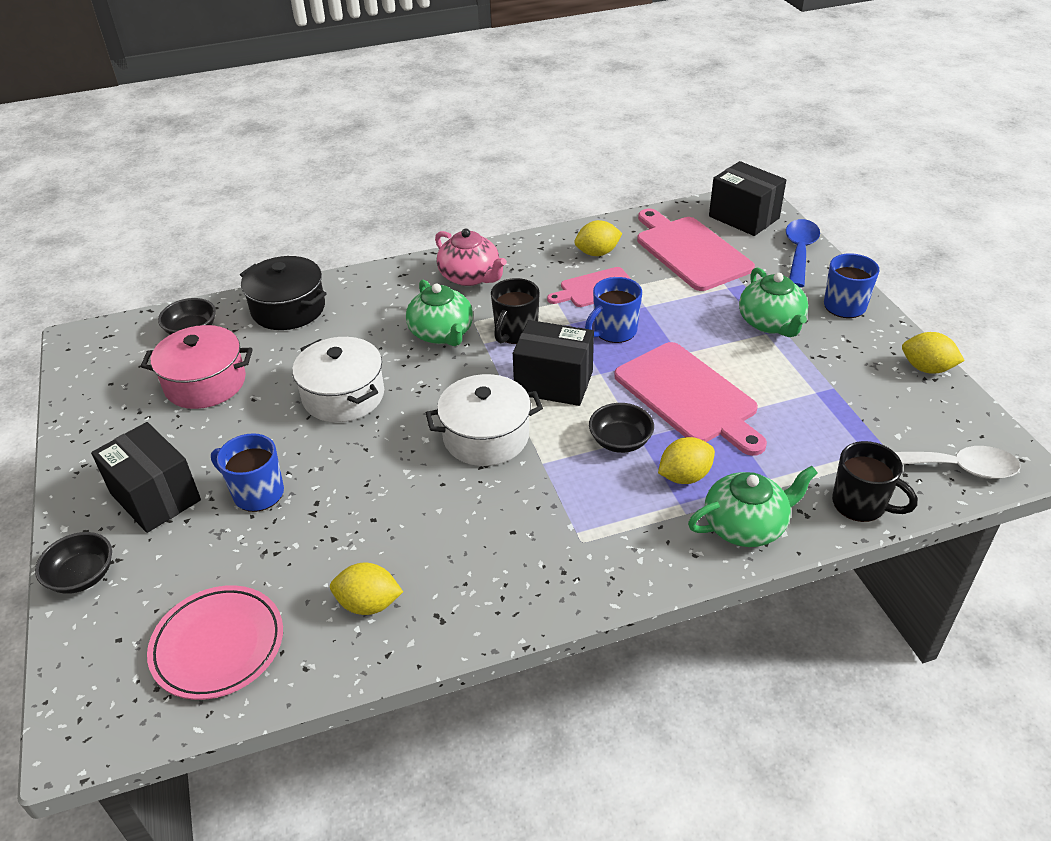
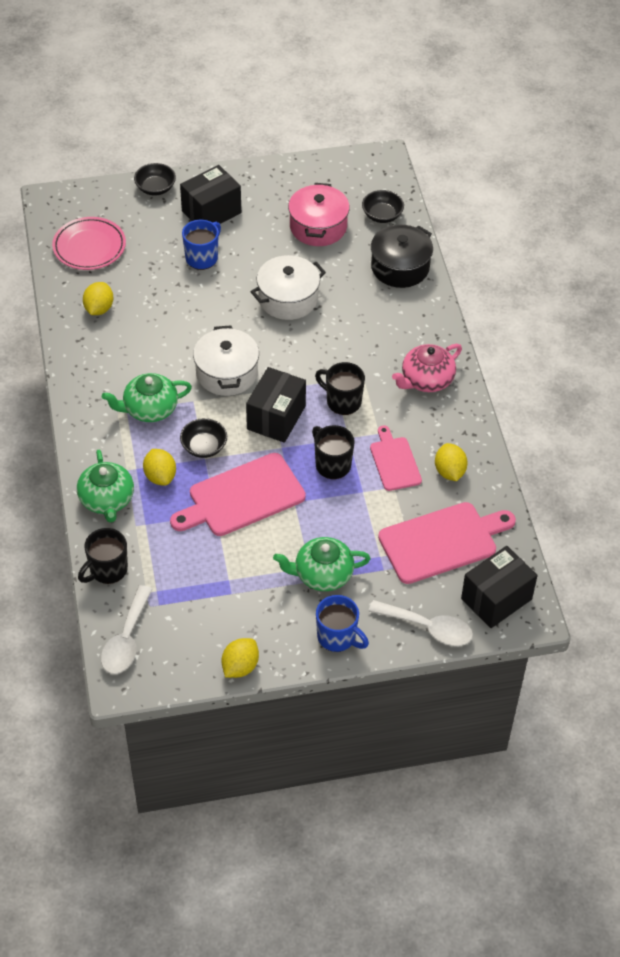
camera: 95 degrees right, 10 degrees up
green teapot [406,279,473,346] -> green teapot moved to [102,373,192,422]
blue mug [585,277,642,343] -> black mug [312,425,355,479]
blue spoon [786,219,820,287] -> white spoon [368,600,473,646]

